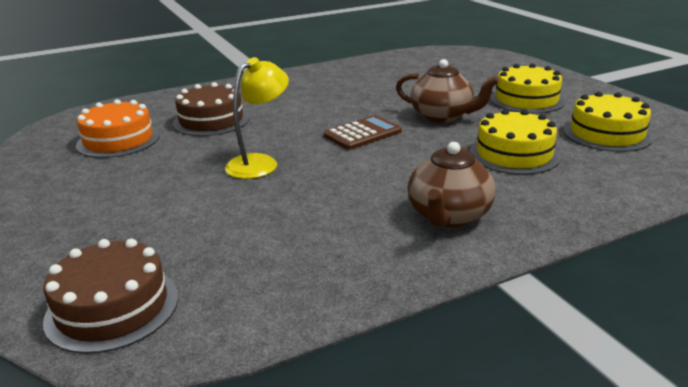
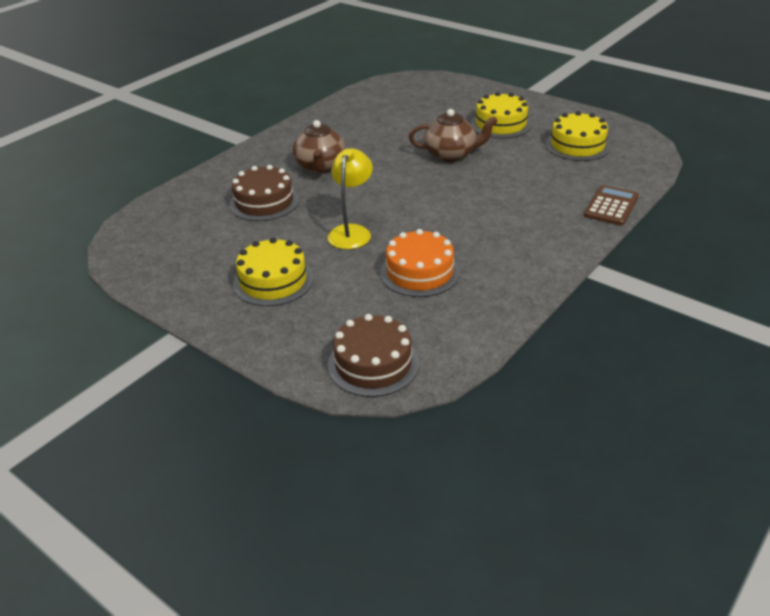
camera: 25 degrees left, 10 degrees up
orange cake [76,99,160,158] -> orange cake moved to [380,229,460,297]
brown calculator [324,115,402,150] -> brown calculator moved to [584,185,639,226]
brown teapot [407,142,496,228] -> brown teapot moved to [293,120,346,173]
yellow cake [470,109,561,175] -> yellow cake moved to [233,237,313,306]

